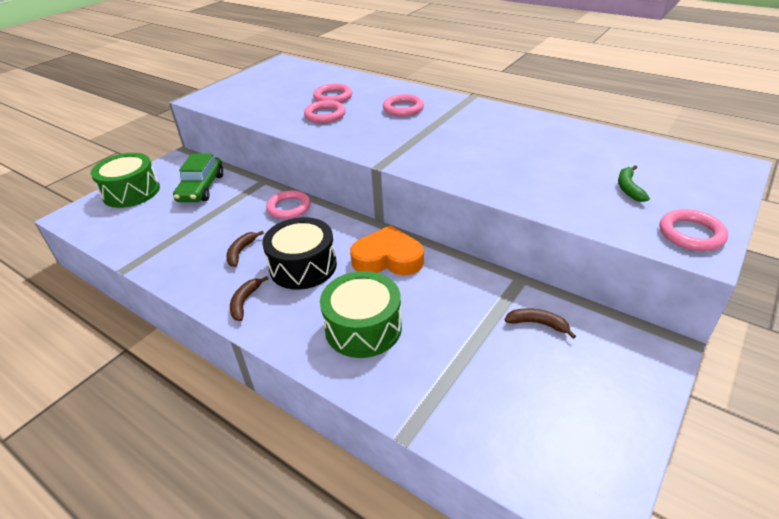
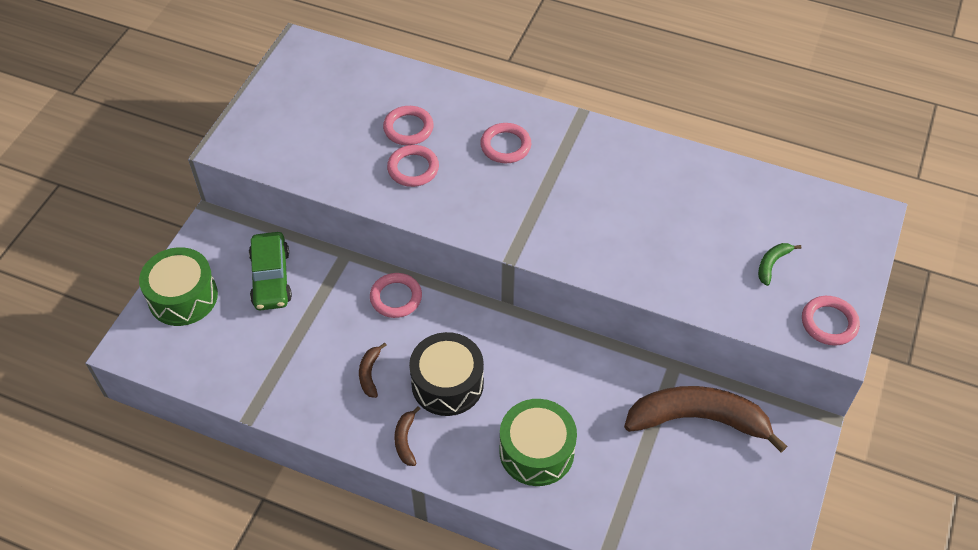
camera: 15 degrees left, 15 degrees up
orange heart [350,225,424,275] -> none
brown banana [505,308,576,339] -> brown banana [624,386,787,453], size x2.44
green banana [618,165,650,202] -> green banana turned 45 degrees clockwise [758,243,801,286]

